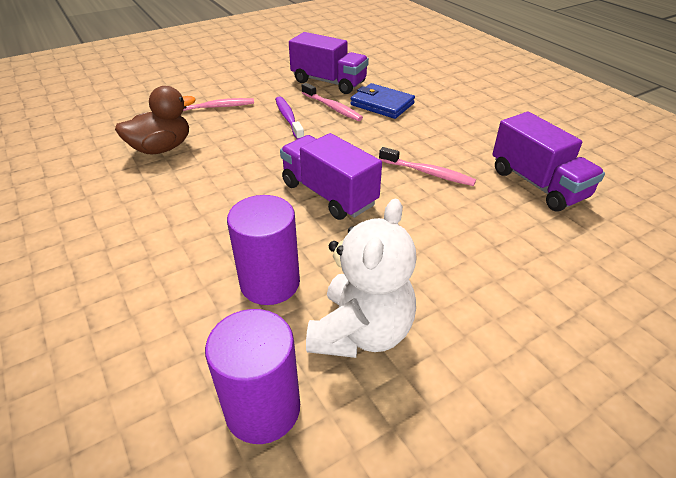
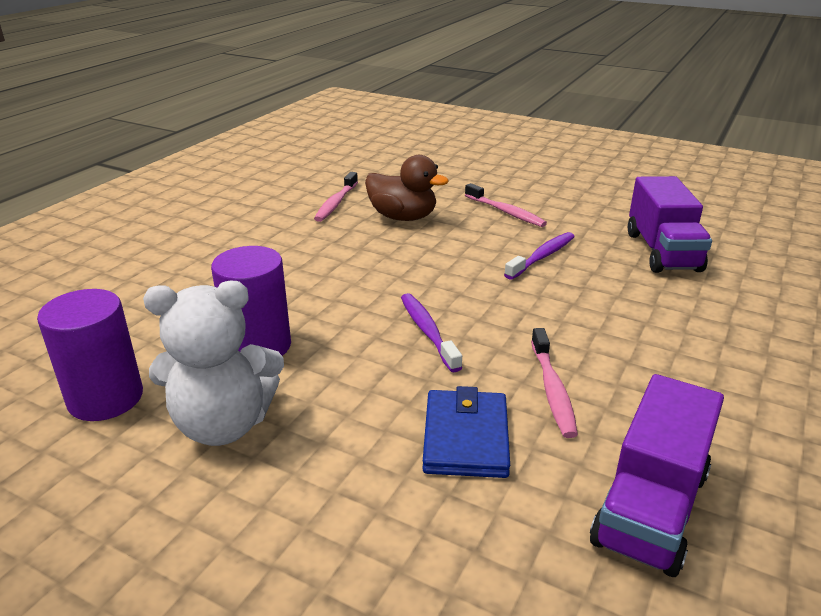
camera: 60 degrees right, 10 degrees down
purple truck [280,133,382,220] -> purple toothbrush [401,293,462,372]
pink toothbrush [302,83,363,121] -> pink toothbrush moved to [314,172,358,222]
blue wallet [351,83,415,119] -> blue wallet moved to [422,386,510,478]

